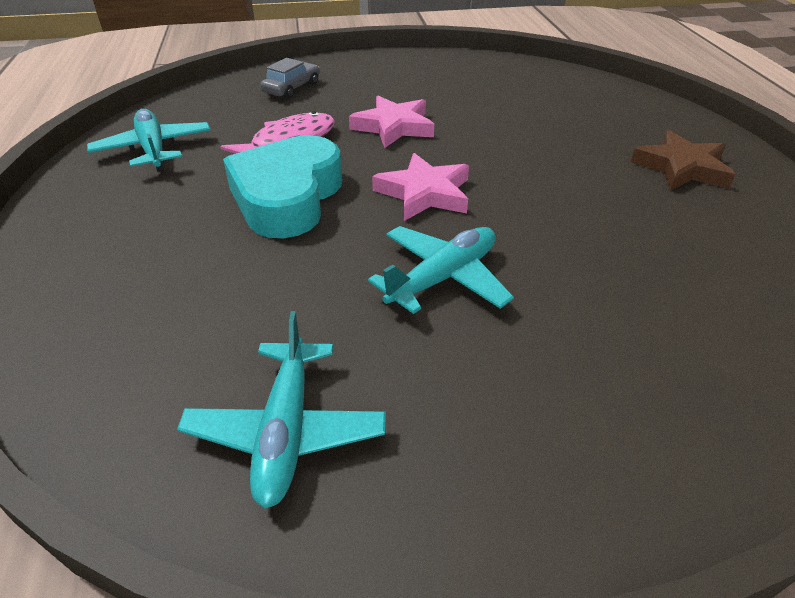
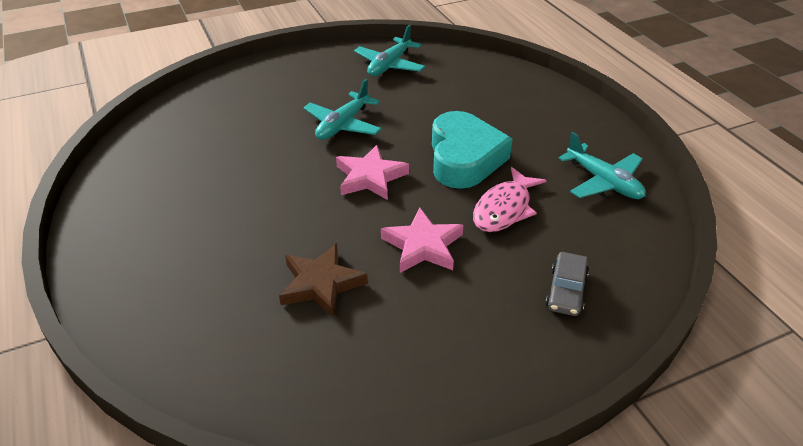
camera: 165 degrees right, 0 degrees up
turquoise plane [177,311,386,508] -> turquoise plane turned 135 degrees counterclockwise [354,25,425,76]
brown star [631,130,736,191] -> brown star moved to [279,243,368,318]

